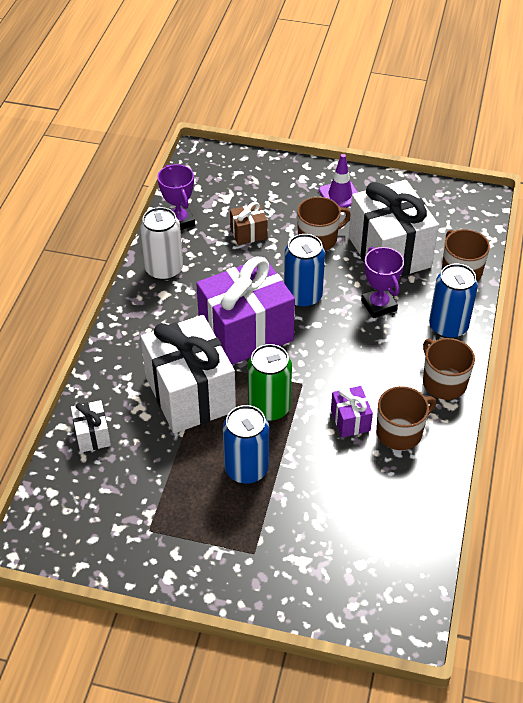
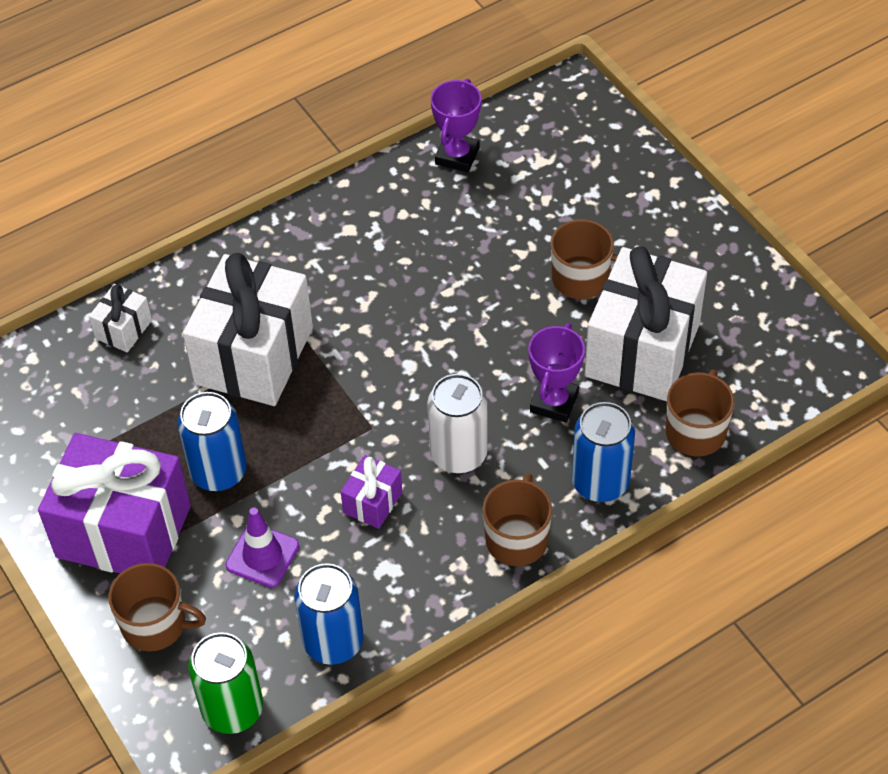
camera: 45 degrees right, 5 degrees up
white can [140,207,183,281] -> white can moved to [427,374,488,473]
purple gift [196,257,295,365] -> purple gift moved to [38,433,191,573]
brown gift [230,202,268,245] -> none
green can [248,344,292,421] -> green can moved to [188,632,263,734]
blue can [284,234,325,308] -> blue can moved to [295,563,364,665]
purple traffic cone [319,154,358,208] -> purple traffic cone moved to [226,508,299,588]
brown mug [376,386,436,450] -> brown mug moved to [109,563,206,652]

